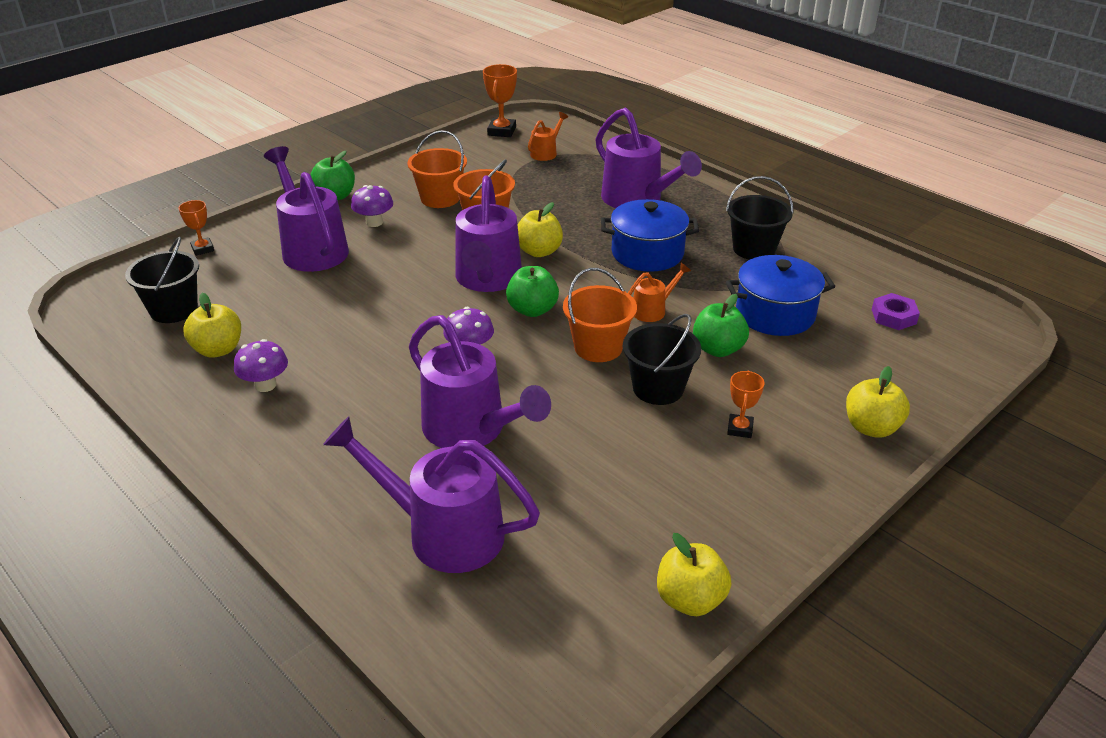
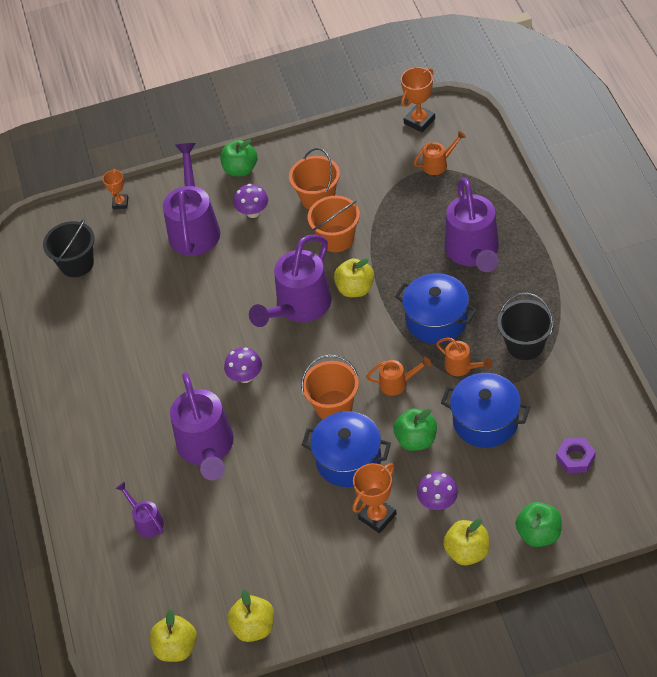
camera: 35 degrees right, 15 degrees up
yellow apple [183,293,241,358] -> yellow apple moved to [150,609,197,662]
purple mushroom [234,339,288,392] -> purple mushroom moved to [417,472,458,510]
purple watering can [323,417,540,573] -> purple watering can [116,482,164,537], size x0.48
green apple [506,266,559,317] -> green apple moved to [516,502,562,547]
black bucket [623,314,701,405] -> blue pot [302,411,391,487]
orange trophy [727,371,765,438] -> orange trophy [352,463,397,533], size x1.57
none -> orange watering can [436,338,492,376]

